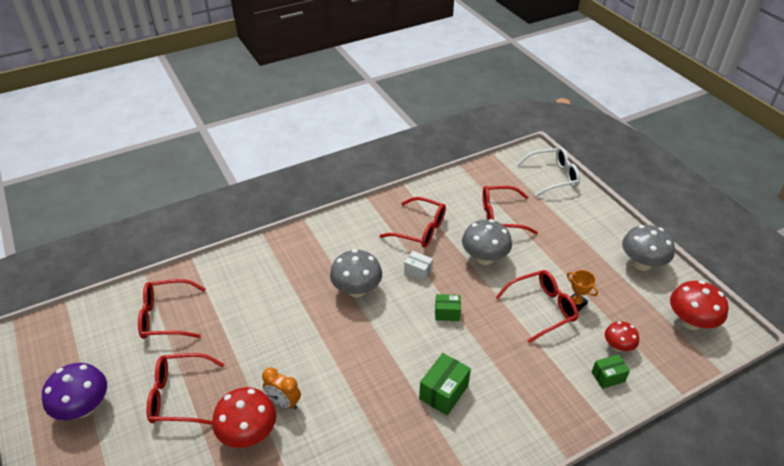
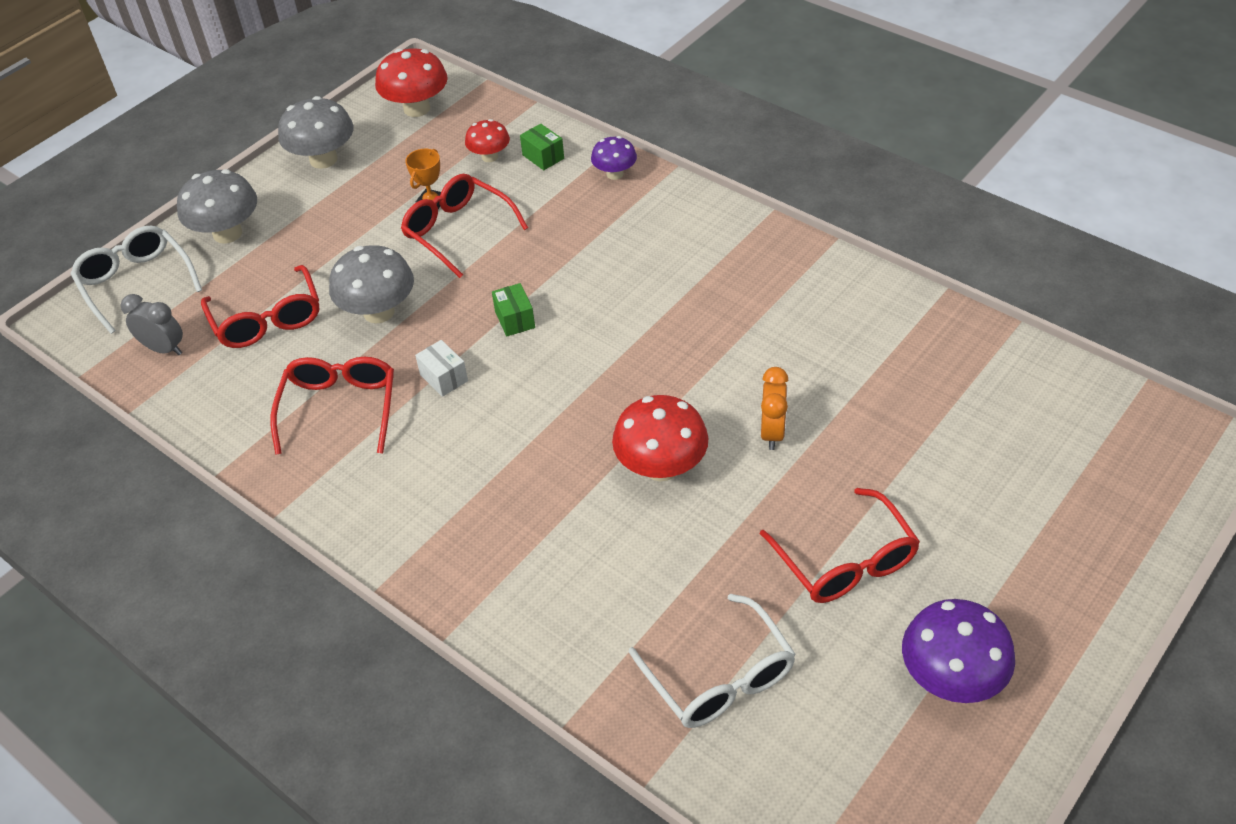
camera: 110 degrees left, 5 degrees up
red glasses [138,279,205,339] -> white glasses [629,594,796,728]
red mushroom [212,387,276,448] -> red mushroom moved to [612,395,708,481]
grey mushroom [330,249,382,297] -> grey mushroom moved to [177,169,257,243]
white box [404,251,433,282] -> white box turned 45 degrees counterclockwise [415,340,468,397]
green box [419,353,471,415] -> none
none -> grey clock [121,294,183,355]
none -> purple mushroom [591,136,637,180]

